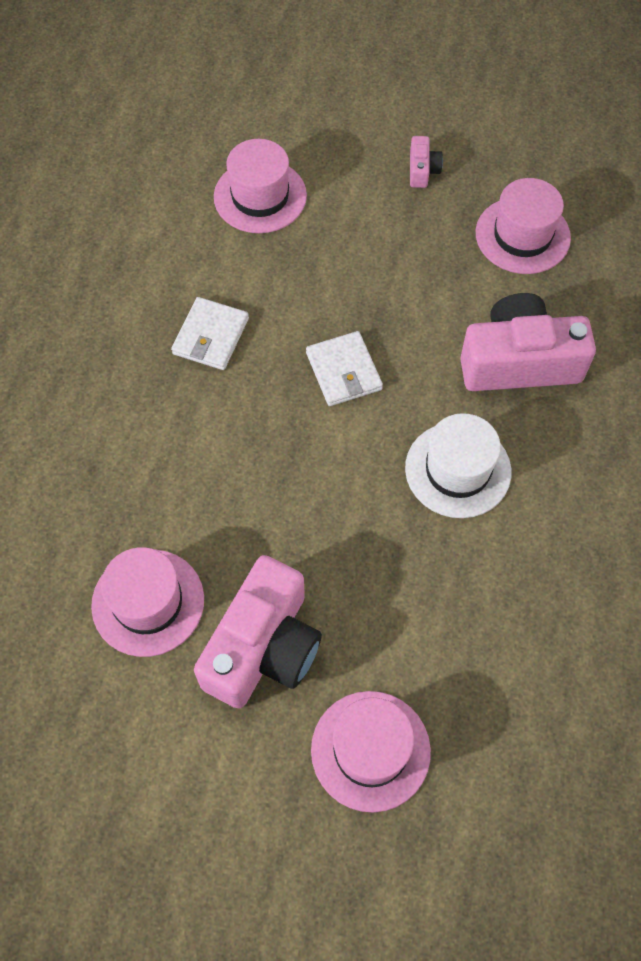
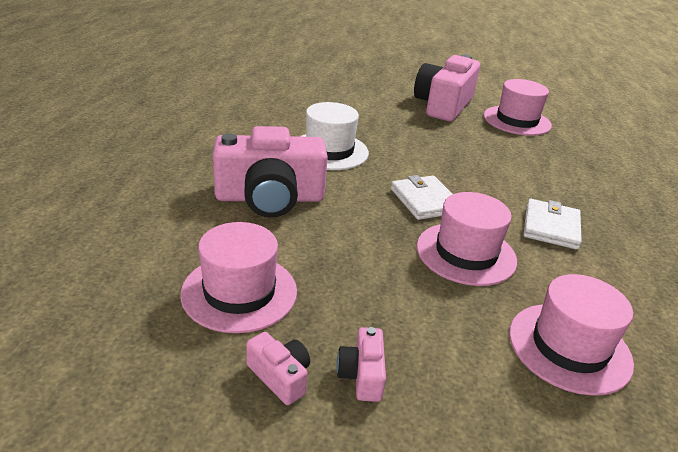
camera: 175 degrees right, 30 degrees down
pink hat [311,691,431,813] -> pink hat moved to [417,192,517,286]
none -> pink camera [246,332,310,405]

